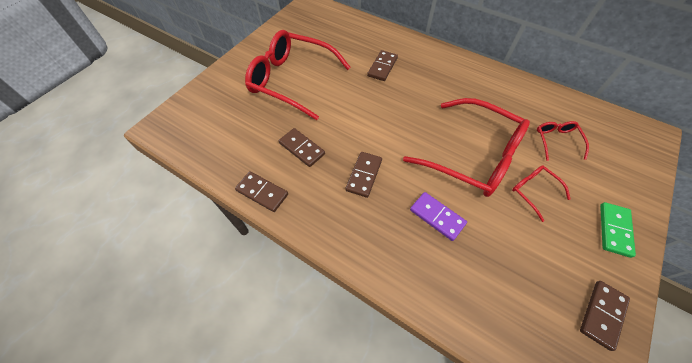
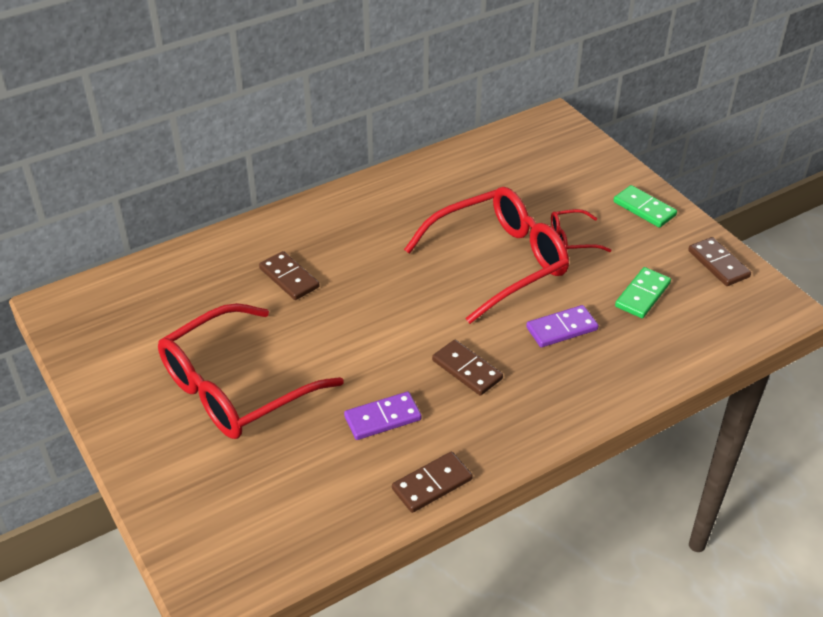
camera: 65 degrees left, 15 degrees down
brown domino [279,128,325,167] -> purple domino [344,392,422,440]
red glasses [537,121,589,161] -> none
none -> green domino [615,267,671,318]

